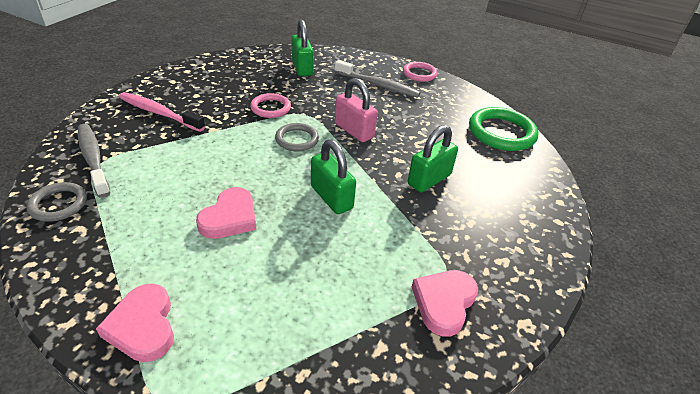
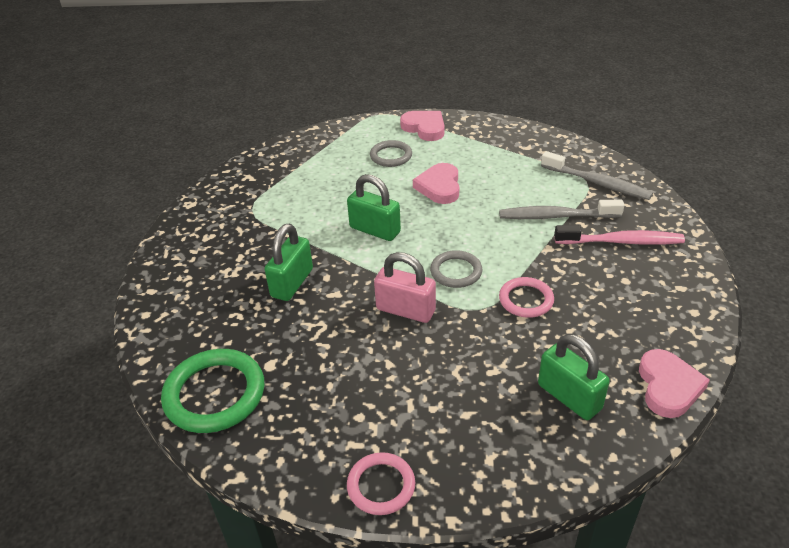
camera: 160 degrees right, 0 degrees up
grey ring [26,182,87,222] -> grey ring moved to [370,140,412,167]
grey toothbrush [335,60,421,98] -> grey toothbrush moved to [499,200,624,219]
pink heart [412,270,478,337] -> pink heart moved to [639,349,710,418]

